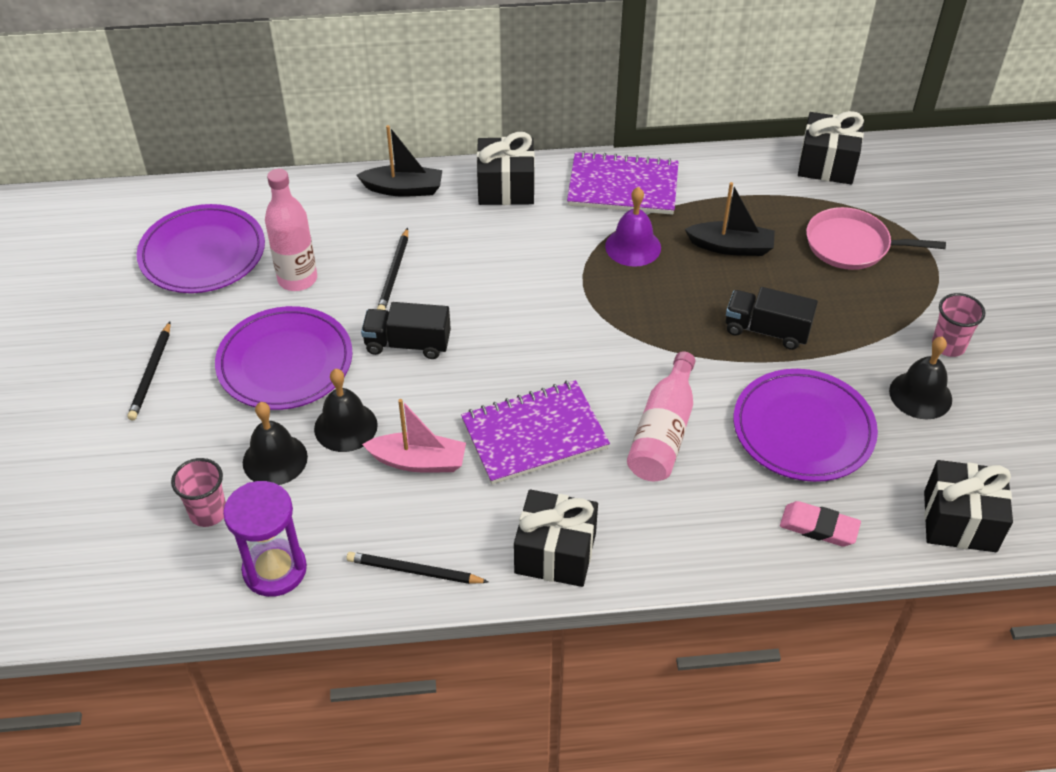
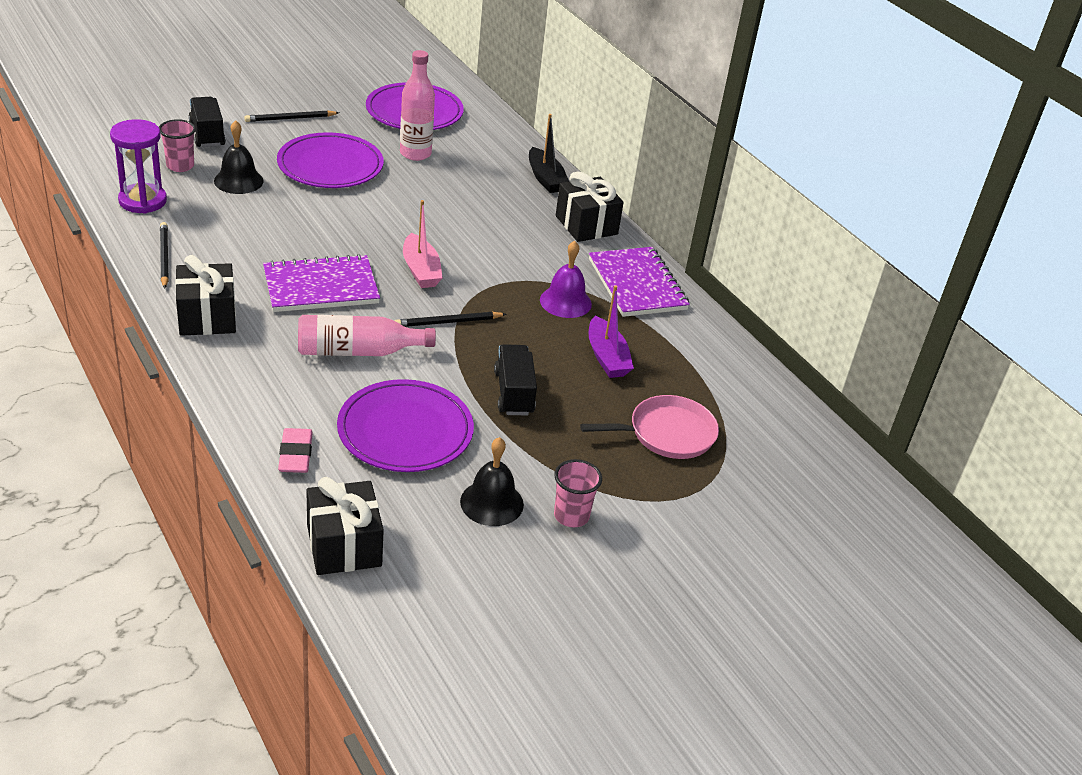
camera: 60 degrees right, 10 degrees down
black bell [314,369,378,452] -> none
black truck [361,302,451,359] -> black truck moved to [189,97,226,147]
pink boat [362,399,466,472] -> pink boat moved to [403,200,443,288]
black pencil [377,228,408,310] -> black pencil moved to [394,312,507,327]
purple notebook [461,380,610,484] -> purple notebook turned 60 degrees counterclockwise [263,254,380,312]
black boat [685,182,775,256] -> purple boat [589,285,634,378]
black gift [798,111,864,185] -> none
pink pan [806,207,946,270] -> pink pan turned 90 degrees clockwise [580,395,719,459]

